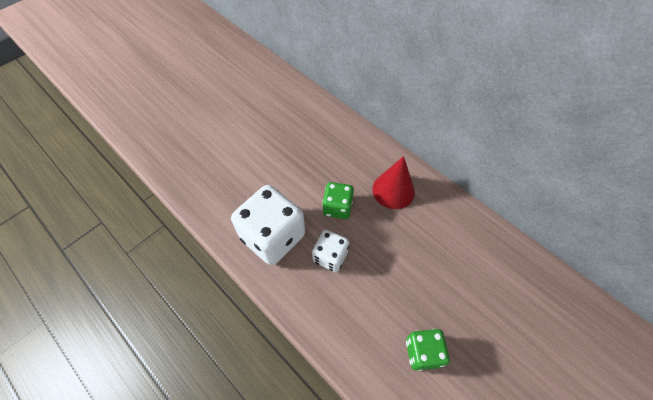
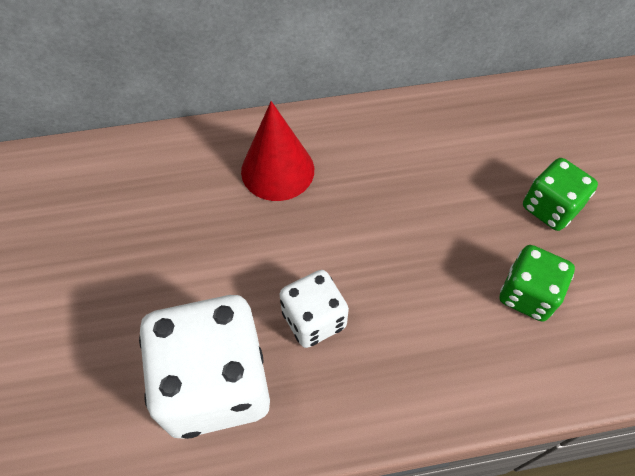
camera: 55 degrees left, 0 degrees up
green dice [322,182,354,219] -> green dice moved to [523,158,598,231]

